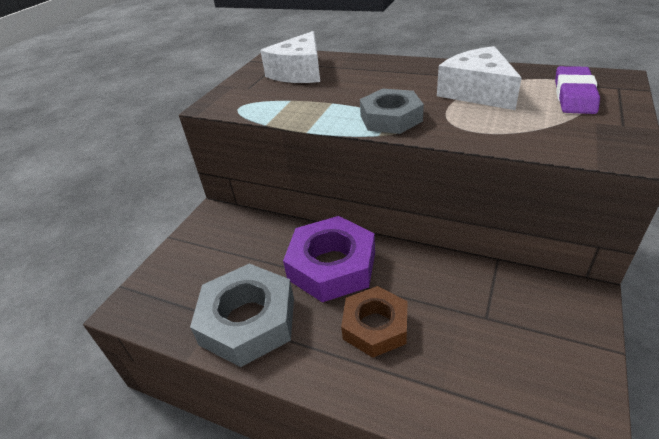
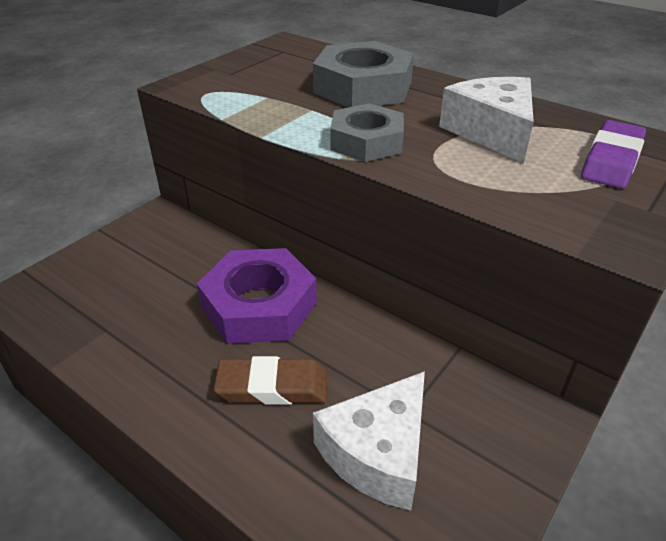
camera: 10 degrees right, 0 degrees up
grey nut [190,264,294,367] -> grey nut moved to [313,41,414,107]
white cheese [260,31,320,83] -> white cheese moved to [313,371,425,511]
brown nut [341,286,408,358] -> brown eraser [213,356,327,405]

